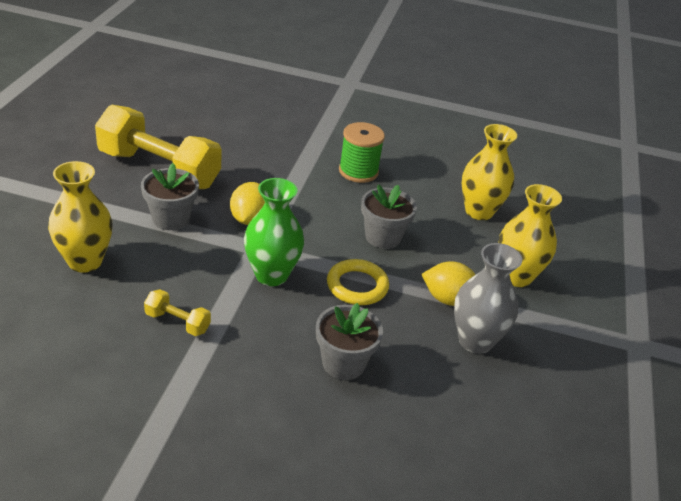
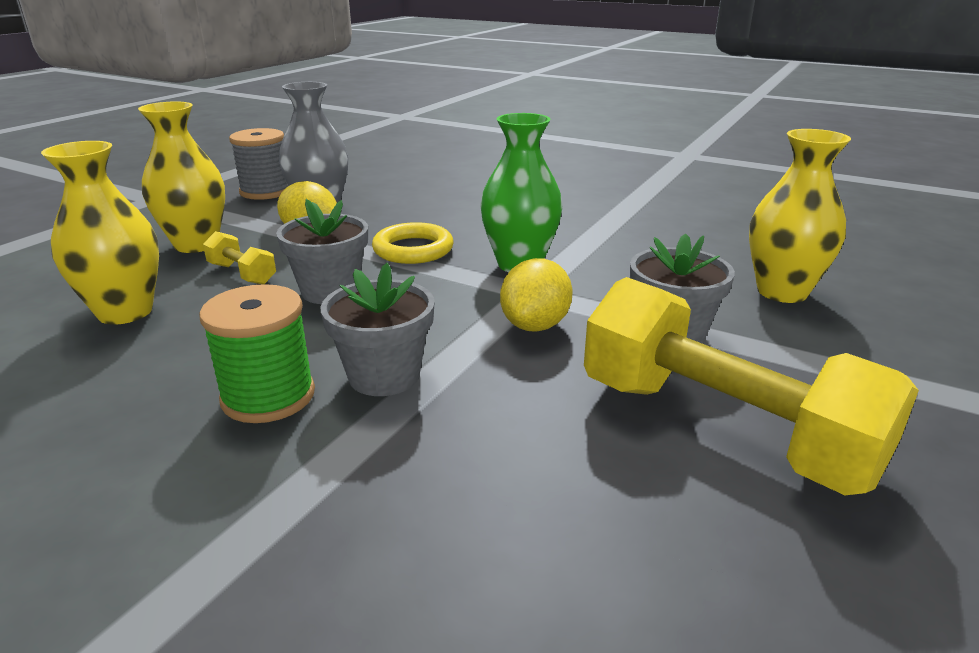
camera: 160 degrees left, 10 degrees down
yellow dumbbell [144,289,211,336] -> yellow dumbbell moved to [203,231,276,285]
grey flower pot [316,303,383,380] -> grey flower pot moved to [321,263,435,396]
none -> grey spool [229,128,288,200]

